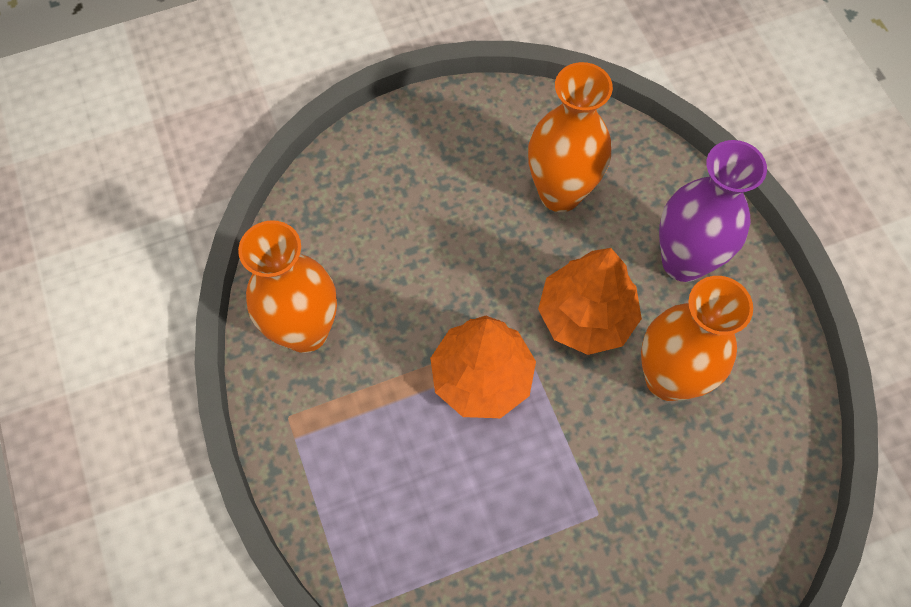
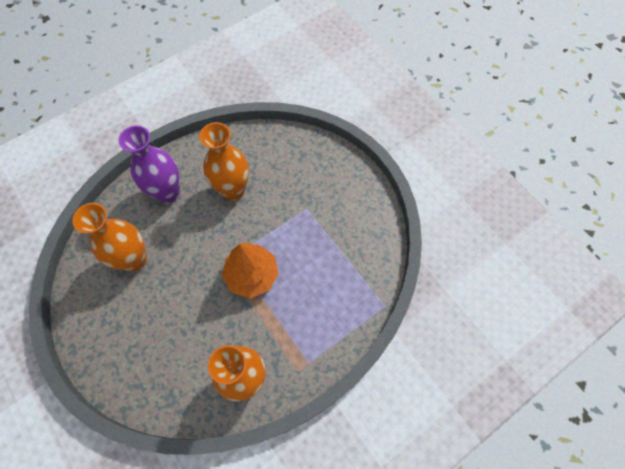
camera: 105 degrees left, 0 degrees up
orange tree [538,248,642,355] -> none

